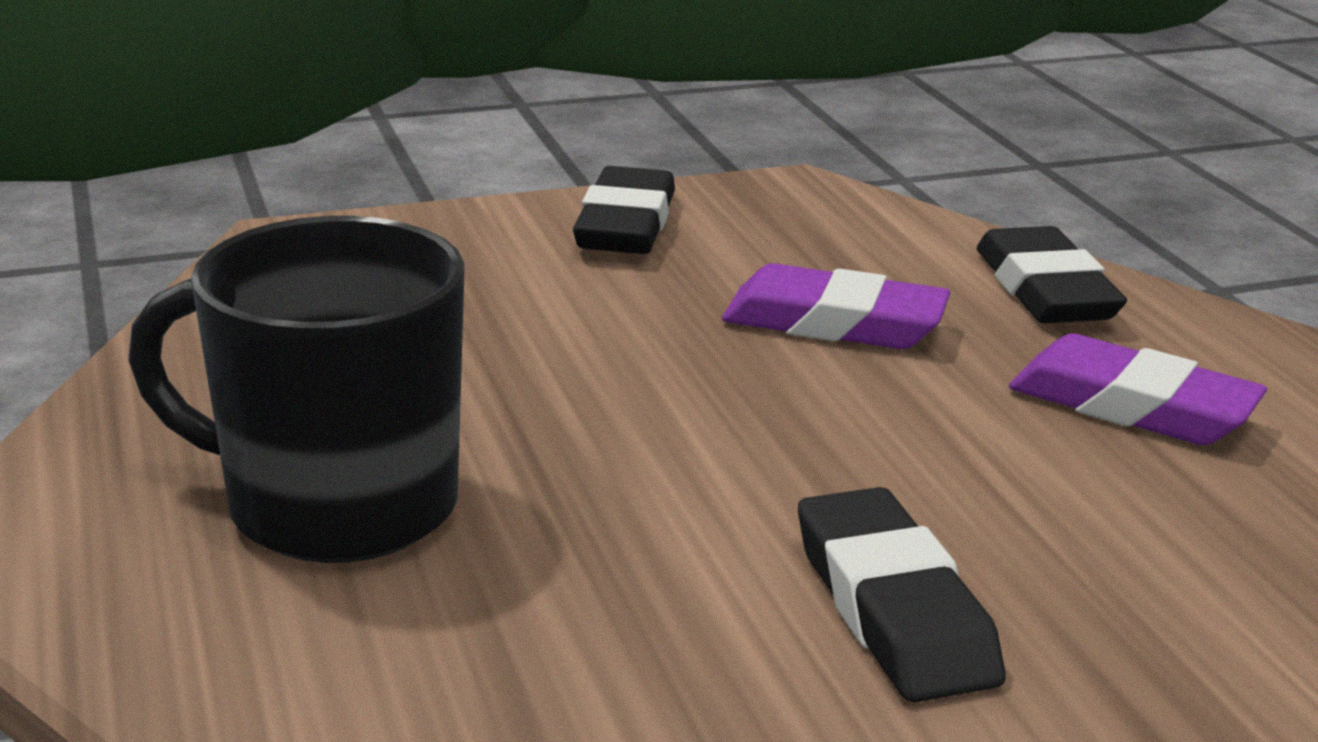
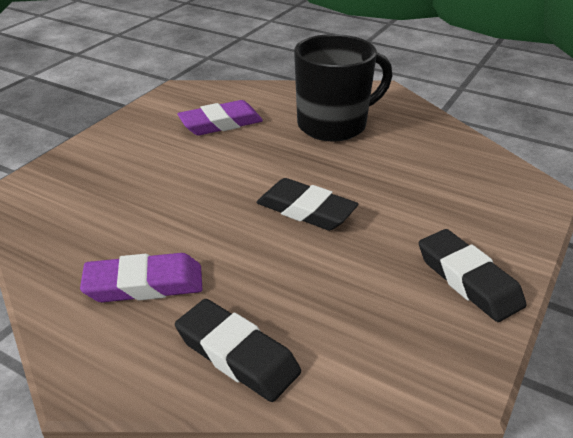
camera: 140 degrees right, 10 degrees up
purple eraser [722,263,950,349] -> purple eraser moved to [177,100,263,135]
black eraser [798,487,1005,703] -> black eraser moved to [256,178,358,230]

